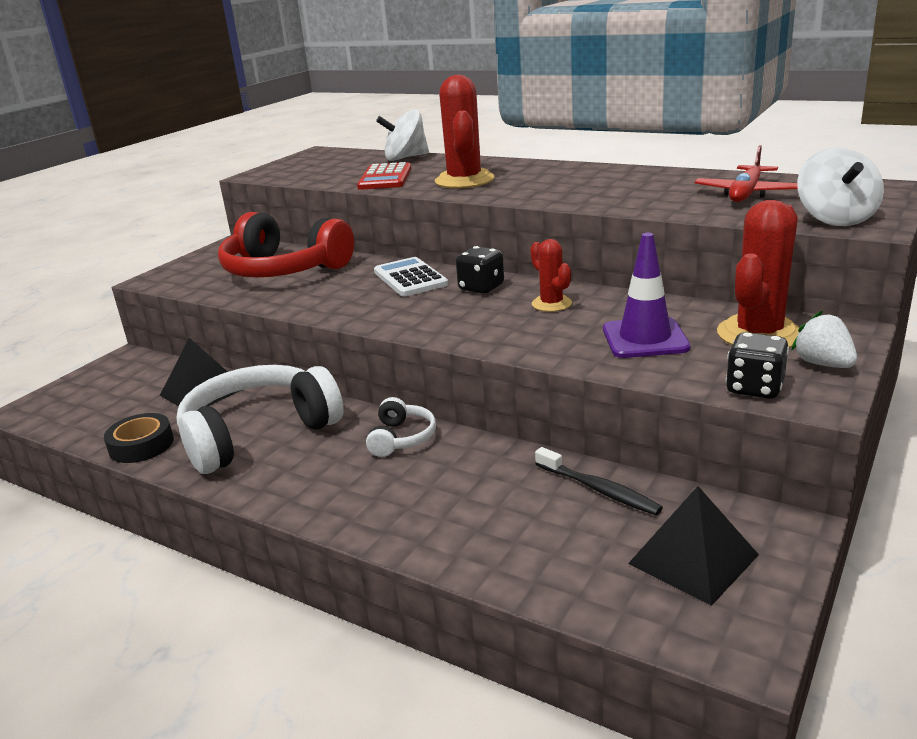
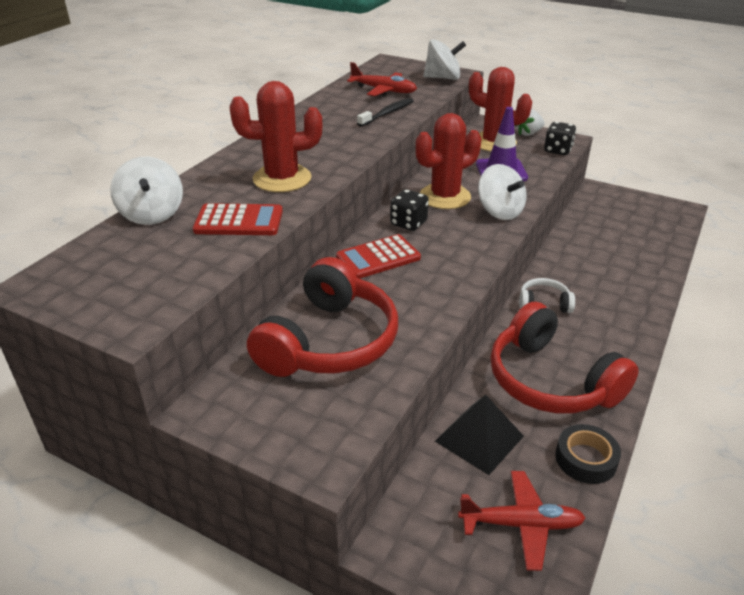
camera: 95 degrees left, 10 degrees up
white headphones [176,365,344,474] -> red headphones [490,302,639,413]
white calculator [374,257,448,297] -> red calculator [336,234,421,279]
red cactus [530,239,572,312] -> red cactus [416,113,481,209], size x1.79
black toothbrush [535,447,663,515] -> black toothbrush moved to [357,98,414,127]
black pyramid [628,486,759,606] -> none
none -> red plane [458,471,586,571]
none -> white spinning top [478,164,527,220]

